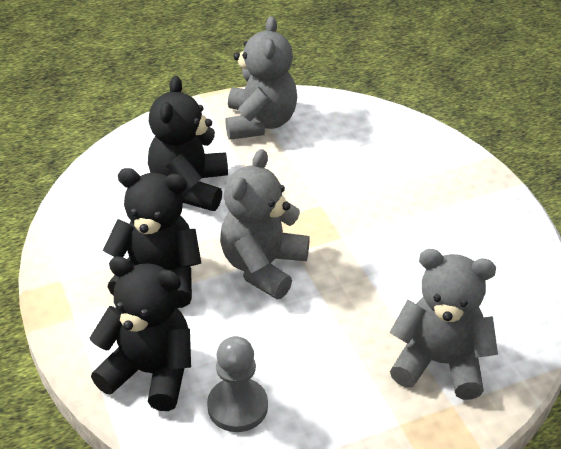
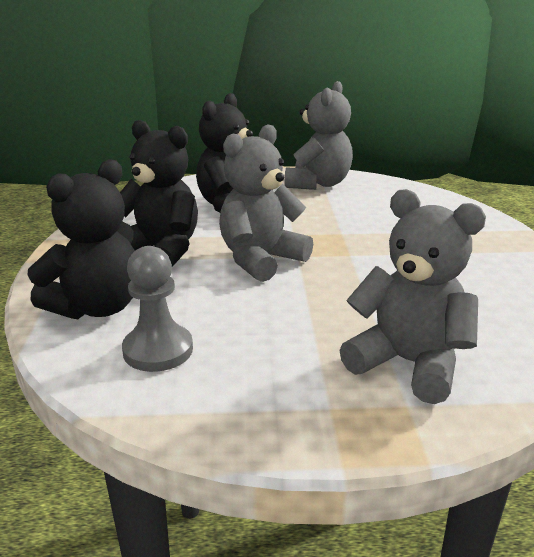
camera: 20 degrees right, 15 degrees down
black teddy bear [90,256,191,411] -> black teddy bear turned 90 degrees clockwise [28,159,135,319]

